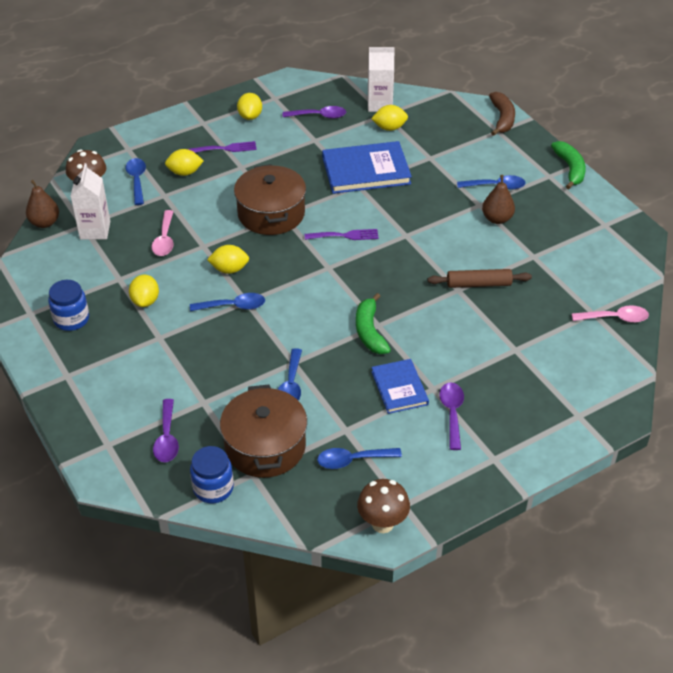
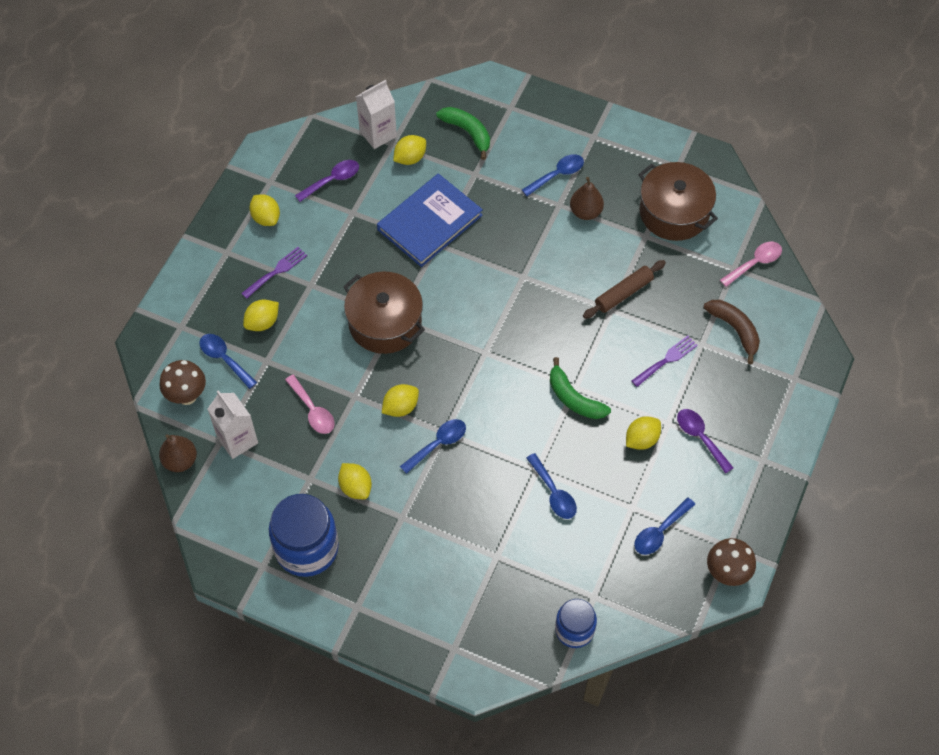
camera: 35 degrees left, 15 degrees up
blue jar [48,280,89,331] -> blue jar [269,494,339,577], size x1.67
purple spoon [153,399,179,462] -> none
brown pot [220,385,307,478] -> brown pot moved to [638,162,718,241]
purple fork [305,229,379,240] -> purple fork moved to [631,336,698,387]
blue book [371,359,429,414] -> yellow lemon [626,417,661,450]
brown banana [489,92,515,136] -> brown banana moved to [704,300,760,364]
green banana [551,141,586,189] -> green banana moved to [436,107,490,160]

